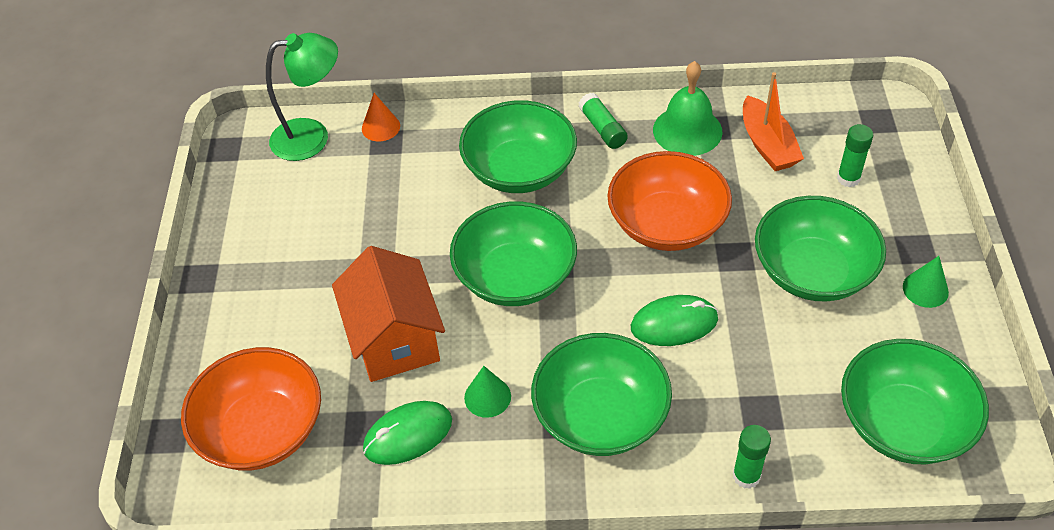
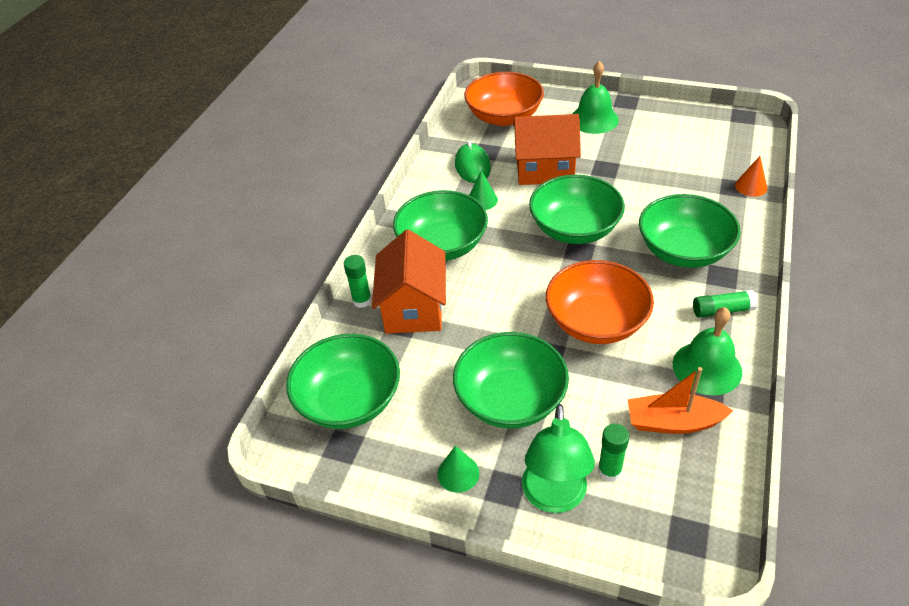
camera: 110 degrees right, 5 degrees down
green lamp [266,33,338,161] -> green lamp moved to [522,404,595,513]
green mouse [631,295,718,346] -> none
none -> orange house [372,229,446,334]
none -> green bell [572,61,619,134]

